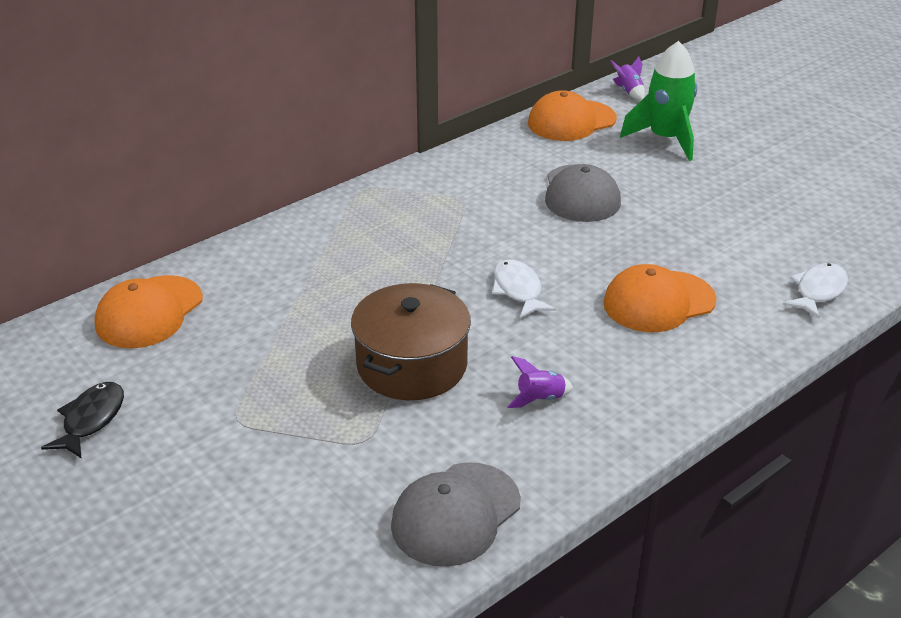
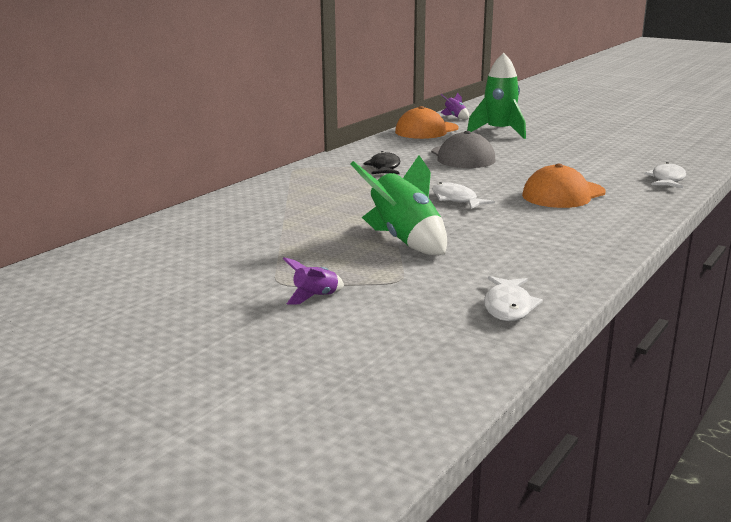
camera: 15 degrees left, 15 degrees down
black fish [41,382,124,459] -> black fish moved to [363,151,400,174]
orange cap [95,275,203,348] -> none
brown pot [351,283,471,400] -> green rocket [351,155,447,255]
grey cap [391,462,521,567] -> white fish [484,276,543,321]
purple rocket [507,356,573,408] -> purple rocket moved to [283,257,344,305]

